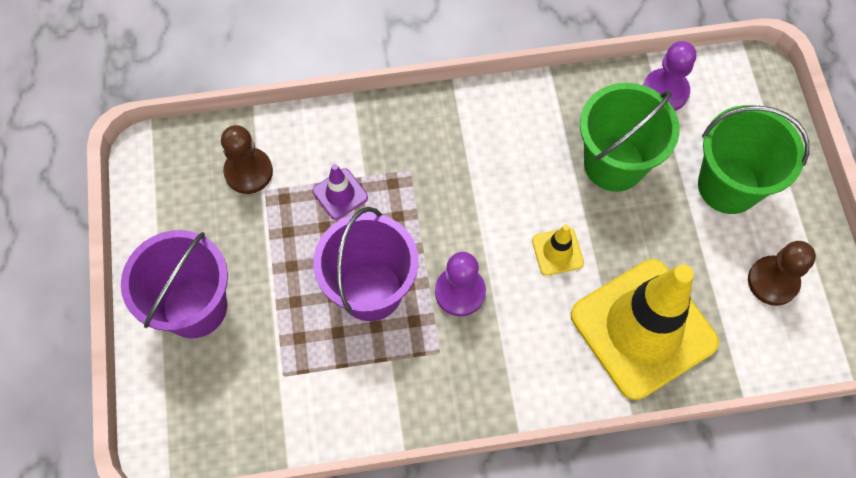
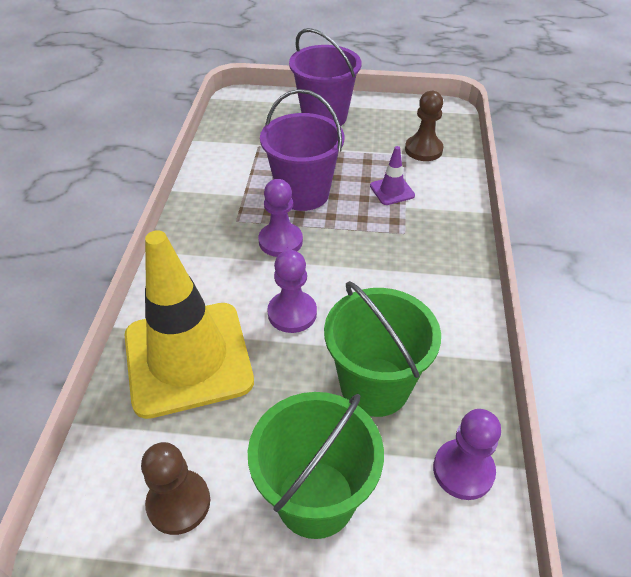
camera: 105 degrees right, 20 degrees down
yellow traffic cone [532,224,584,276] -> purple pawn [267,250,317,333]

